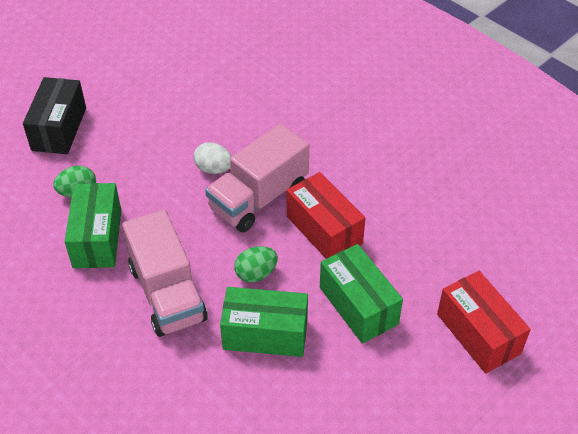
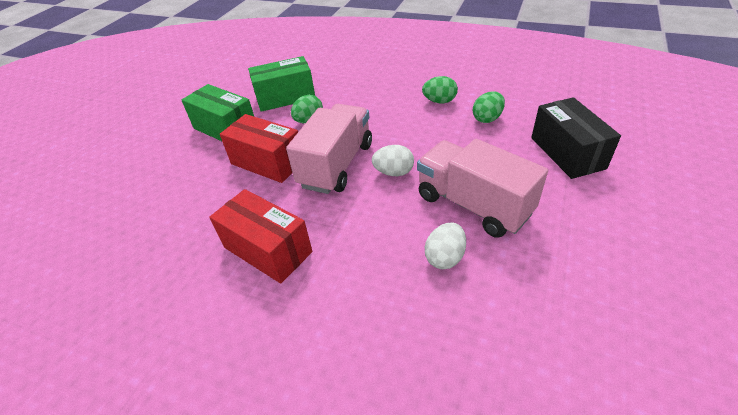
camera: 160 degrees right, 5 degrees down
green box [65,183,121,268] -> green egg [422,76,458,103]
pink truck [122,210,208,337] -> pink truck moved to [417,139,548,238]
red box [437,271,531,374] -> red box moved to [209,189,312,284]
none -> white egg [425,222,466,269]

